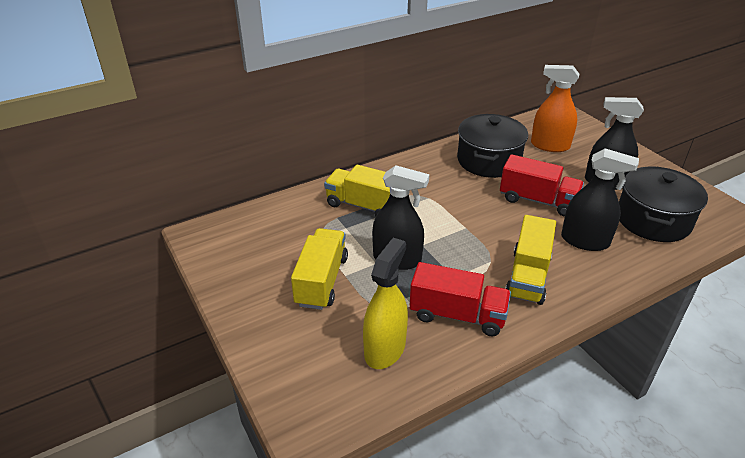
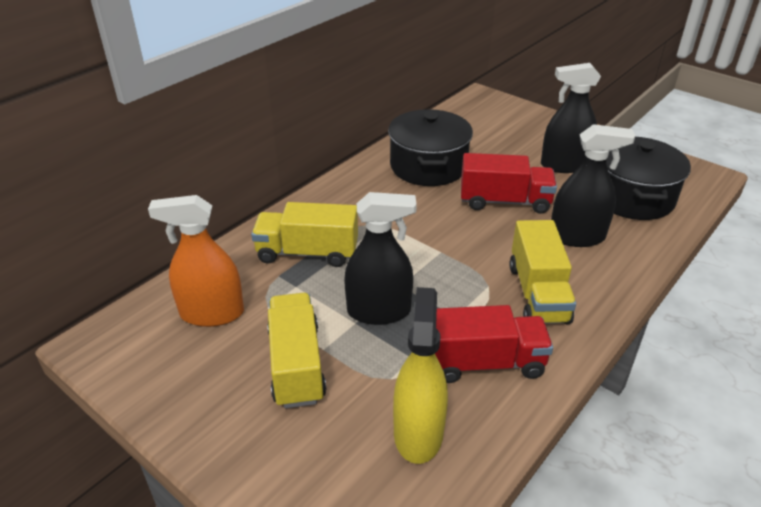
camera: 20 degrees left, 0 degrees up
orange spray bottle [531,65,579,152] -> orange spray bottle moved to [148,195,244,327]

